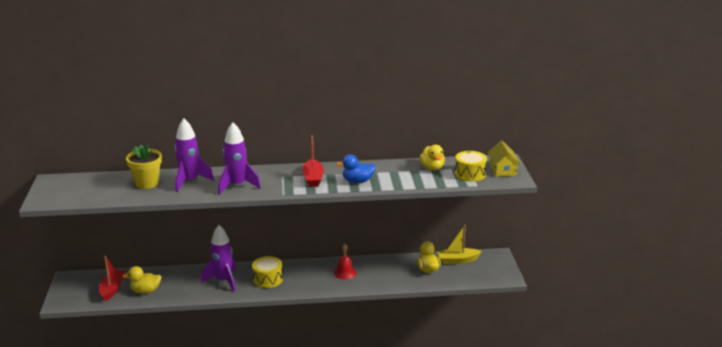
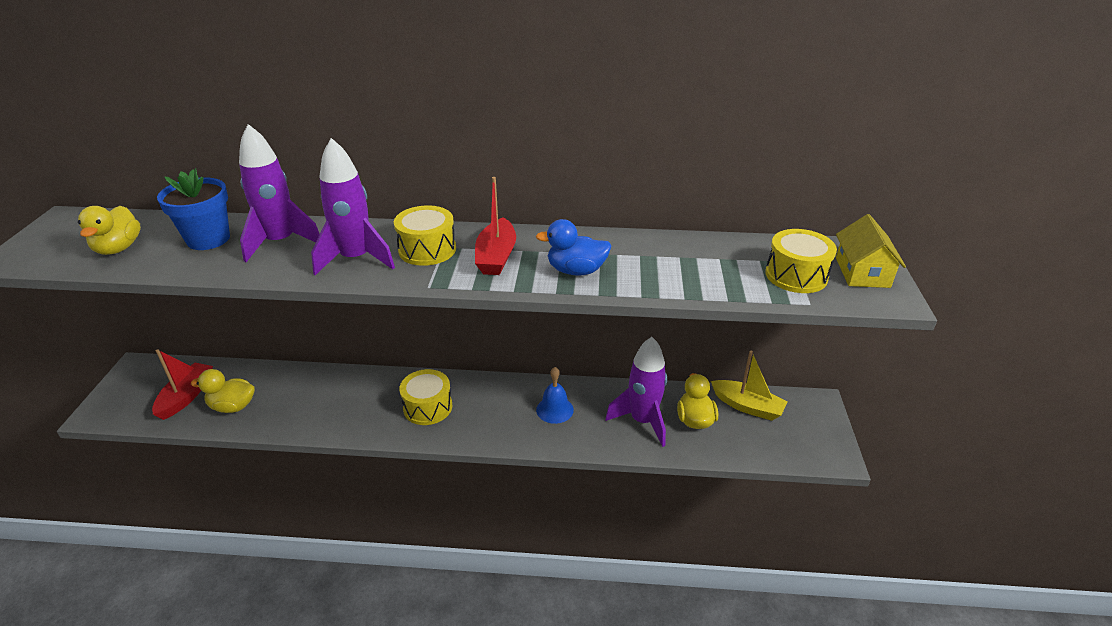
camera: 10 degrees right, 10 degrees up
yellow flower pot [126,143,162,189] -> blue flower pot [157,168,230,250]
purple rocket [201,225,236,292] -> purple rocket moved to [605,337,667,447]
red bell [334,244,356,280] -> blue bell [536,367,574,424]
yellow duck [420,145,445,171] -> yellow duck moved to [78,206,141,255]
yellow boat [437,225,482,264] -> yellow boat turned 150 degrees counterclockwise [711,351,788,421]
none -> yellow drum [394,205,456,266]

